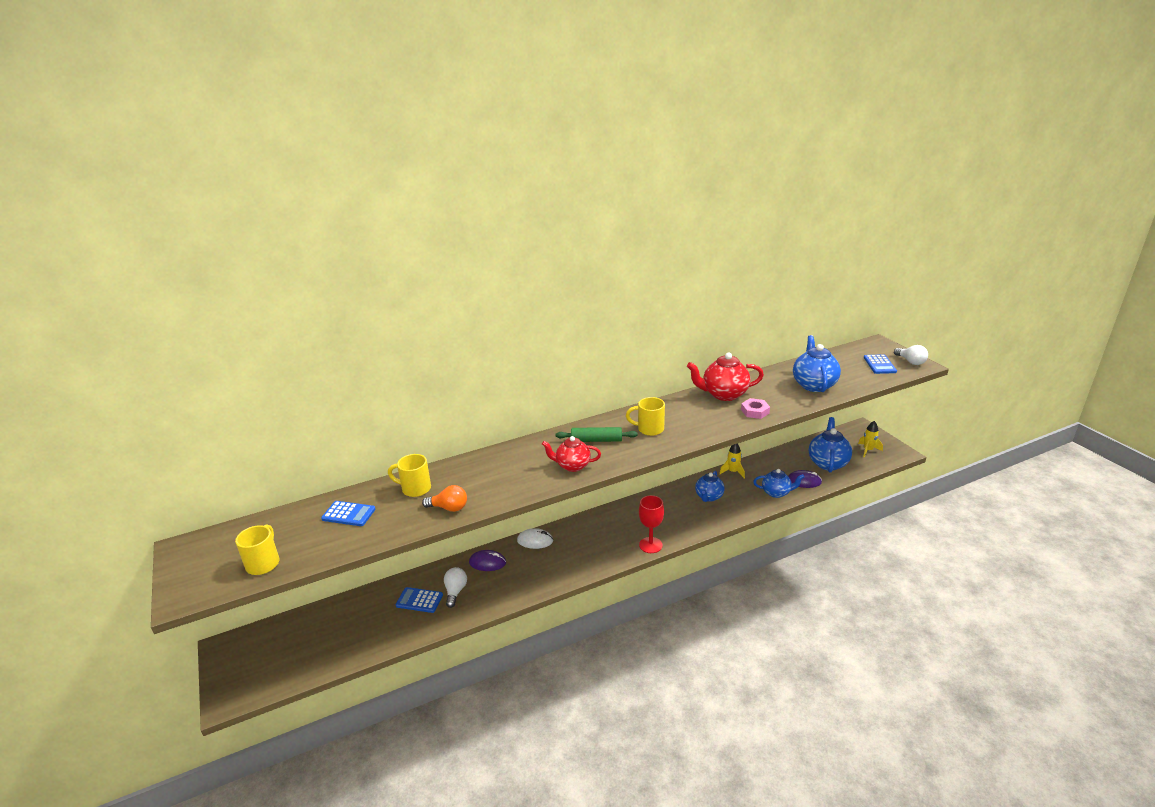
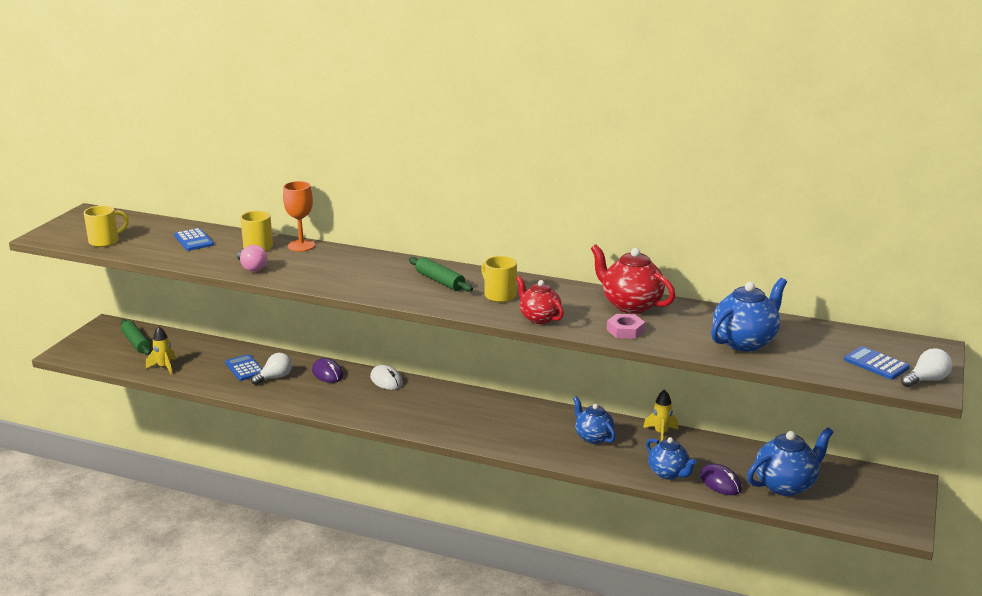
camera: 45 degrees right, 5 degrees down
orange light bulb [422,485,467,512] -> pink light bulb [237,245,267,272]
red teapot [542,436,601,472] -> red teapot moved to [516,276,564,324]
red goblet [639,495,664,553] -> none
blue teapot [695,471,725,502] -> blue teapot turned 75 degrees clockwise [573,396,615,444]
yellow rocket [858,421,883,457] -> yellow rocket moved to [146,326,176,375]
blue calculator [864,354,897,374] -> blue calculator turned 90 degrees clockwise [844,346,910,379]
white light bulb [894,345,928,365] -> white light bulb turned 135 degrees counterclockwise [901,348,952,387]
none -> green rolling pin [121,319,151,355]
none -> orange goblet [283,181,315,251]

